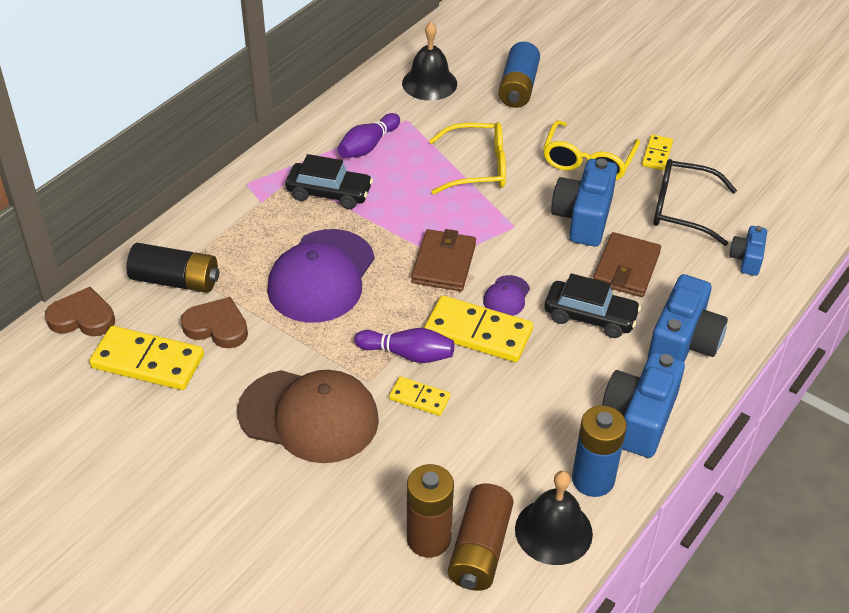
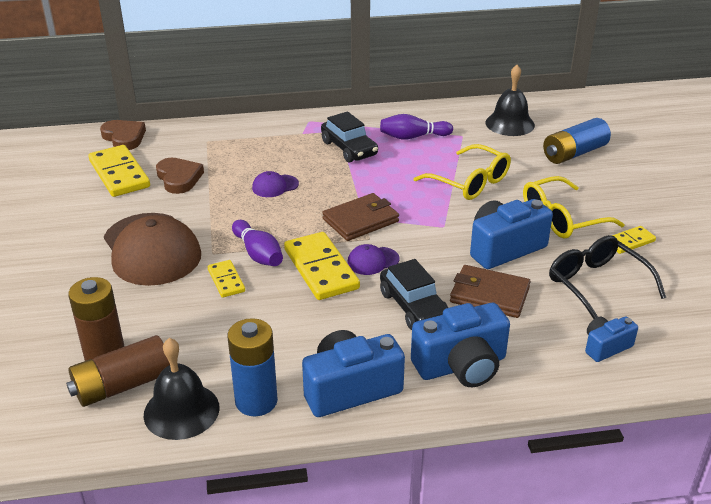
camera: 45 degrees right, 10 degrees down
black battery [126,243,219,293] -> none
purple cap [267,229,375,323] -> purple cap [252,171,299,197], size x0.44
brown wallet [593,232,661,297] -> brown wallet turned 45 degrees clockwise [450,265,531,318]

